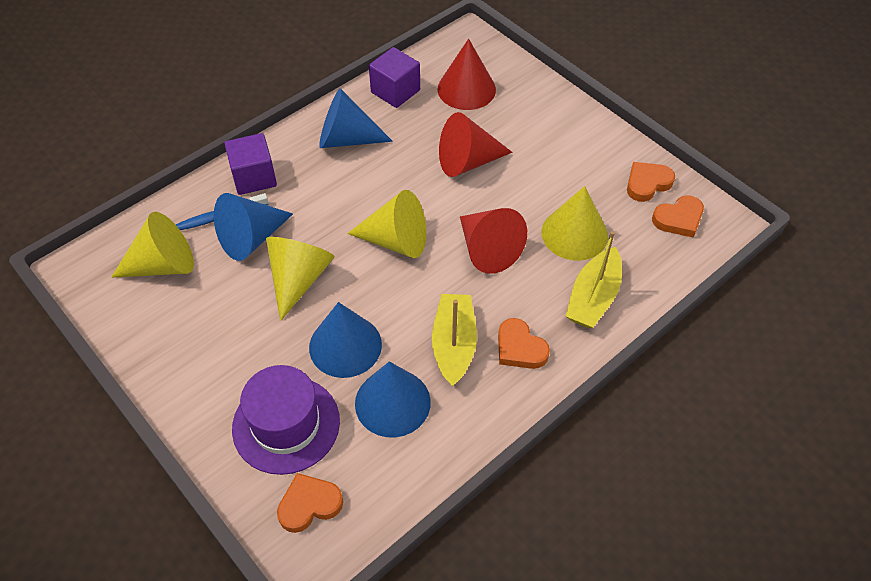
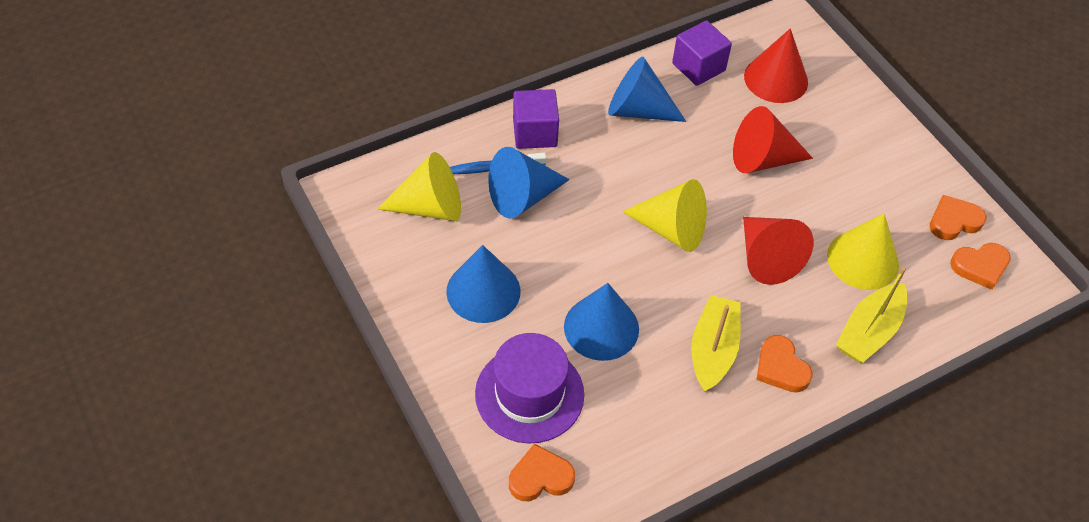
camera: 10 degrees right, 0 degrees up
yellow cone [266,237,335,321] -> none
blue cone [355,361,431,437] -> blue cone moved to [446,245,520,323]

